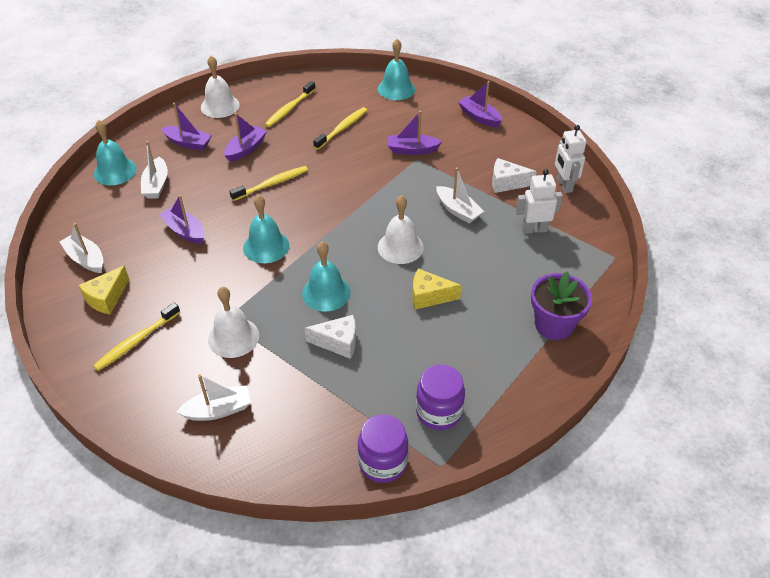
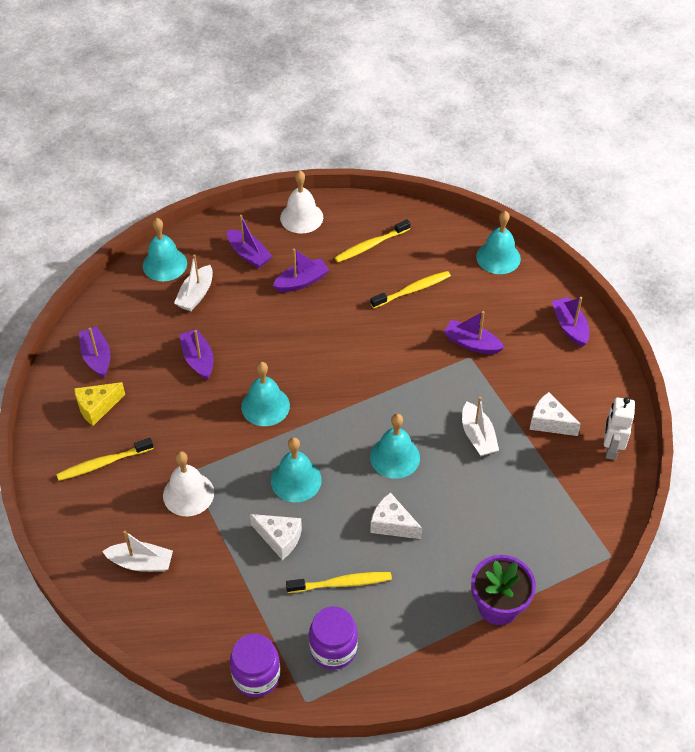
camera: 25 degrees right, 5 degrees up
white boat [60,223,103,273] -> purple boat [79,327,110,378]
yellow toothbrush [229,166,308,201] -> yellow toothbrush moved to [286,572,392,593]
white bell [378,195,424,264] -> turquoise bell [370,414,420,479]
yellow cheese [412,269,462,310] -> white cheese [370,492,422,539]
white robot [516,169,563,234] -> none

